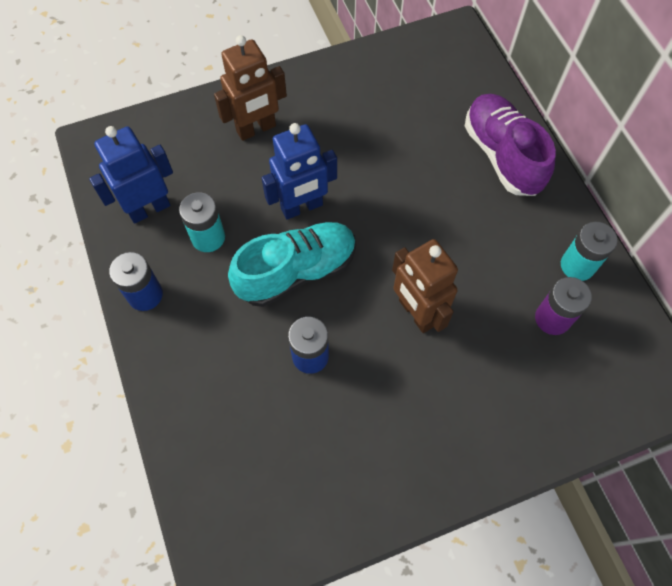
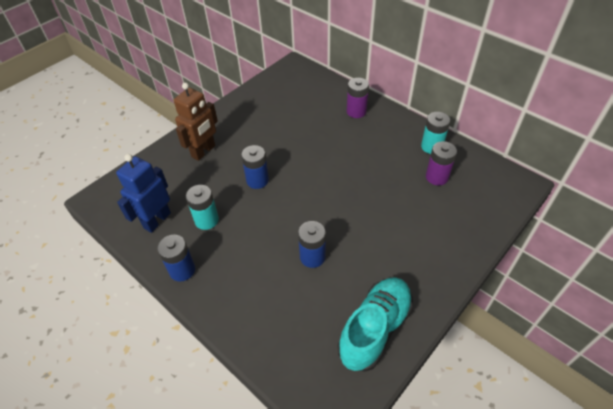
camera: 25 degrees left, 15 degrees down
turquoise shoe [228,222,356,307] -> turquoise shoe moved to [338,277,413,372]
blue robot [261,123,337,220] -> blue battery [241,145,269,189]
brown robot [392,239,458,333] -> none
purple shoe [465,94,556,196] -> purple battery [347,78,369,118]

